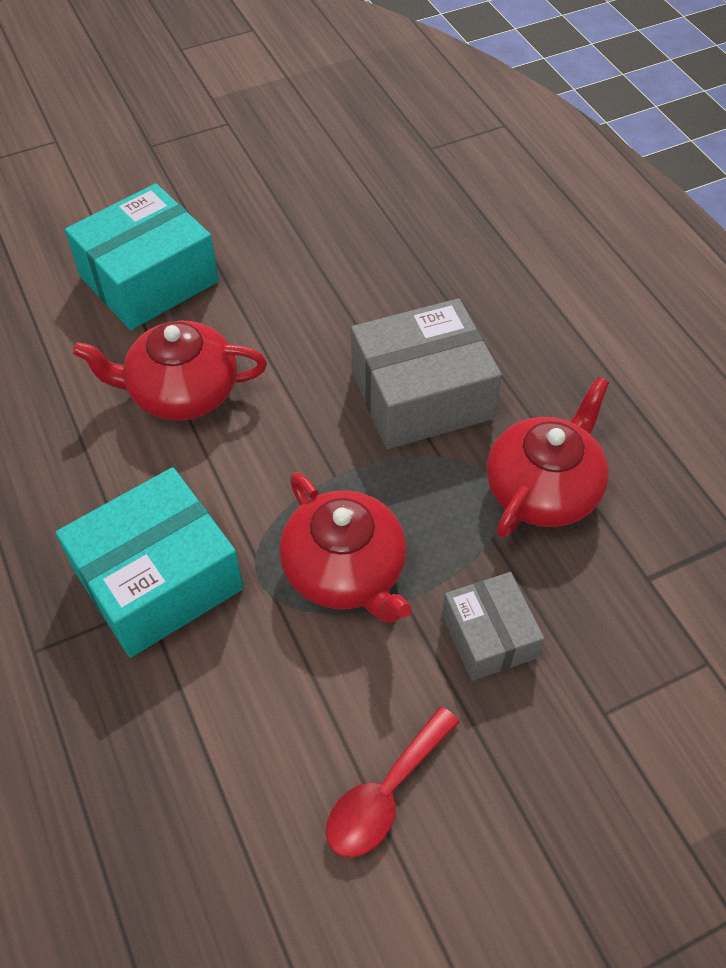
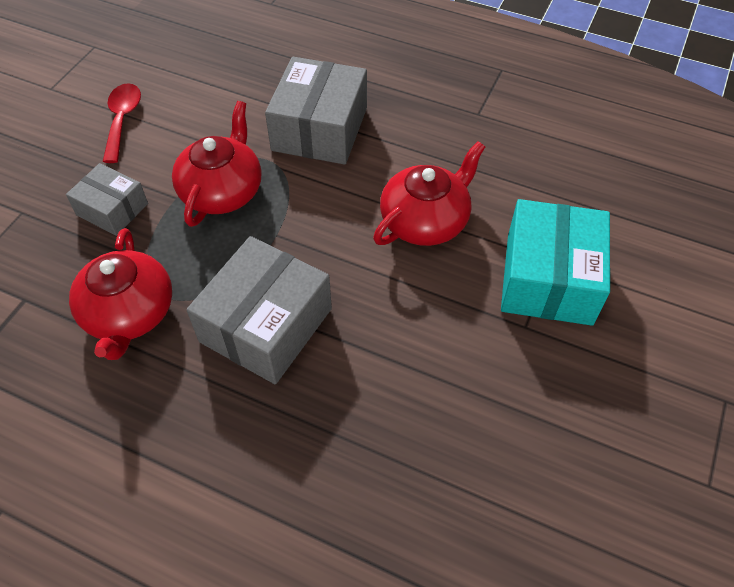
camera: 140 degrees right, 0 degrees up
turquoise box [56,467,244,658] -> grey box [265,57,367,165]
red teapot [279,472,412,623] -> red teapot turned 90 degrees clockwise [172,101,262,227]

